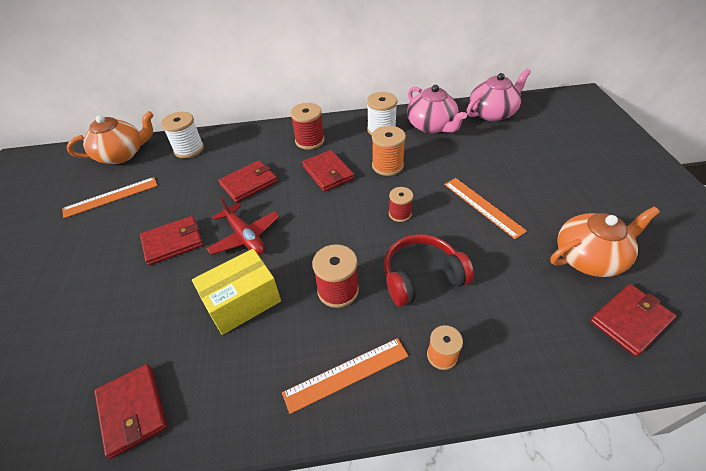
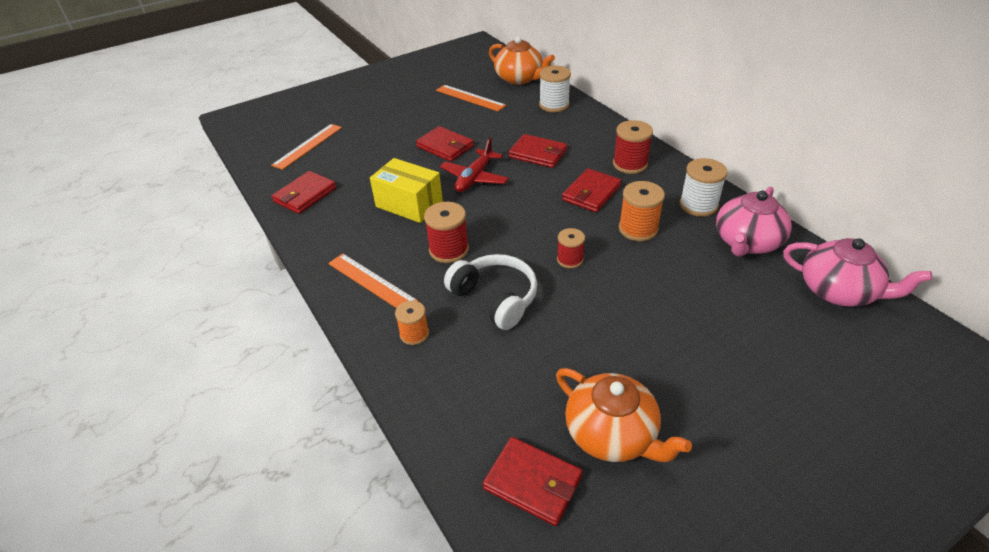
camera: 65 degrees right, 5 degrees down
red headphones [384,234,474,307] -> white headphones [444,254,537,330]
orange ruler [444,178,527,239] -> orange ruler moved to [271,124,342,170]

